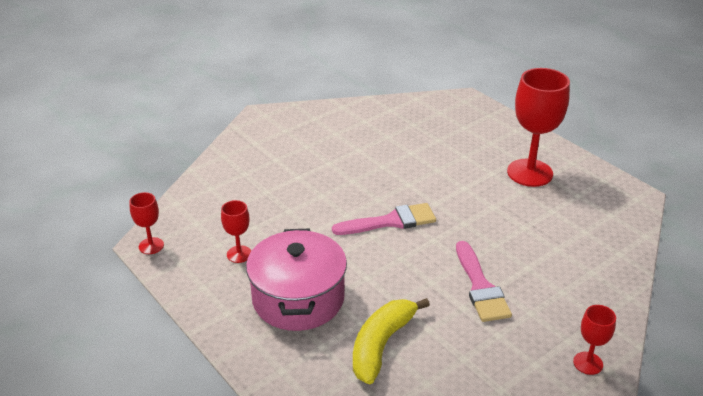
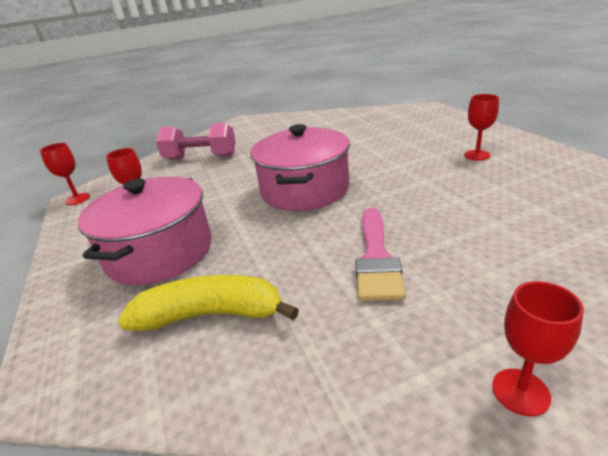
camera: 20 degrees right, 5 degrees down
pink brush [332,203,436,235] -> pink pot [250,124,350,211]
yellow banana [353,298,430,385] -> yellow banana turned 45 degrees clockwise [118,275,299,331]
red goblet [507,68,570,187] -> red goblet [464,94,499,161], size x0.49
none -> pink dumbbell [156,123,236,160]

